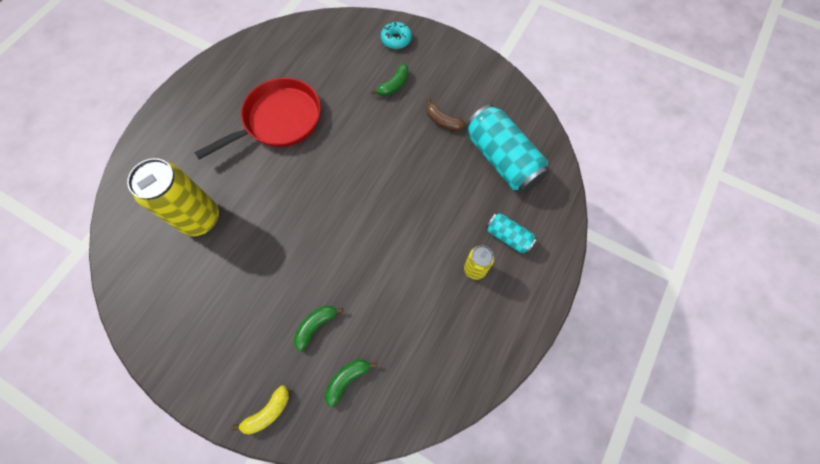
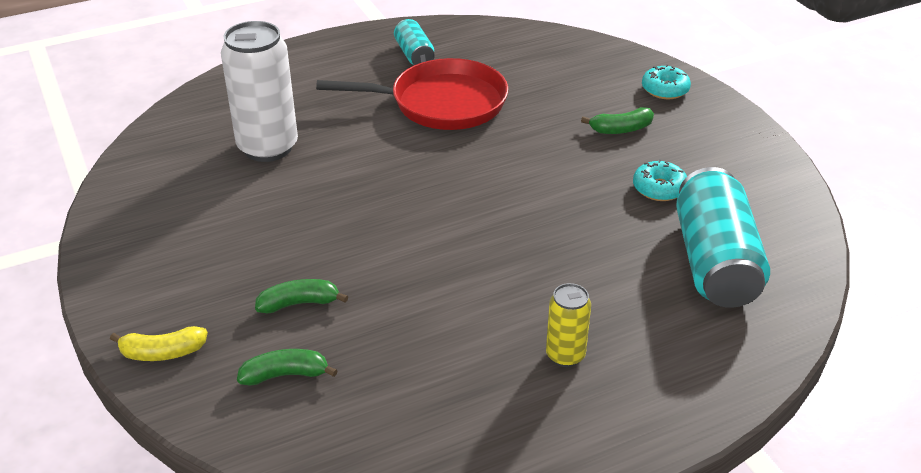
camera: 35 degrees right, 30 degrees down
yellow can [127,158,219,236] -> white can [221,21,298,162]
brown banana [426,98,466,131] -> turquoise donut [633,159,687,201]
turquoise can [486,213,537,254] -> turquoise can moved to [394,19,435,65]

